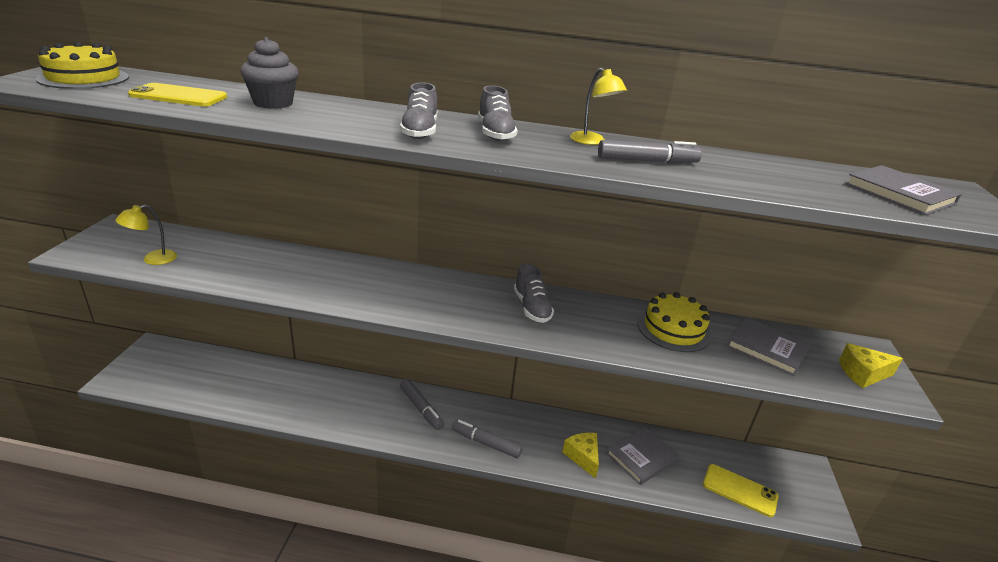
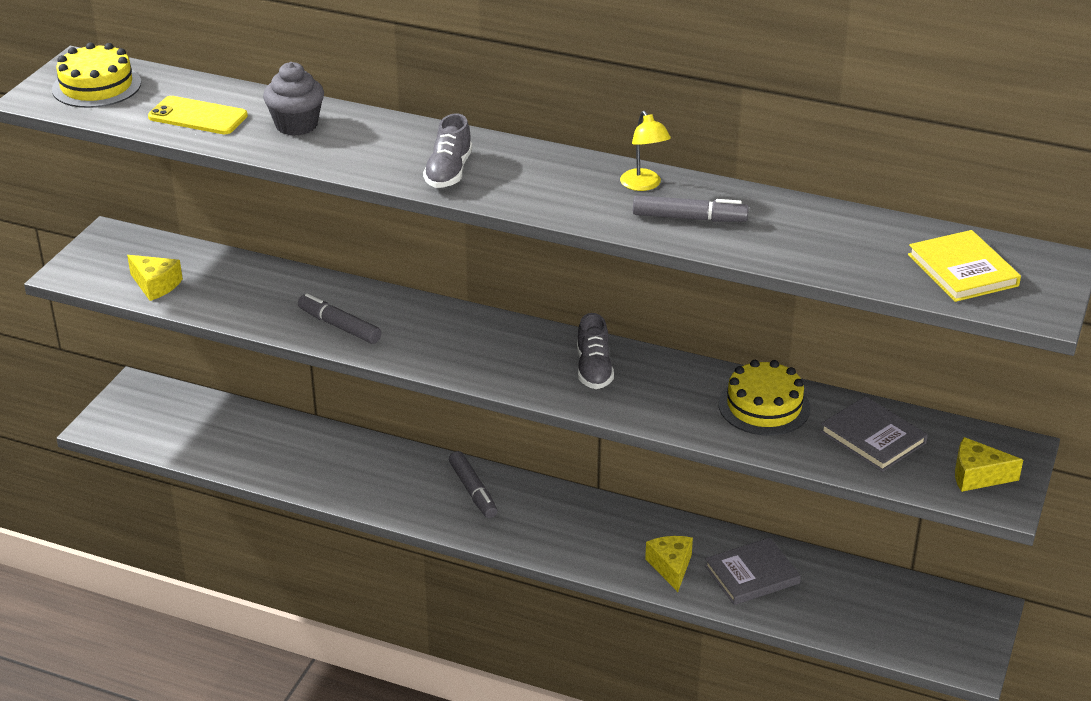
camera: 15 degrees right, 5 degrees up
yellow lamp [115,205,177,265] -> yellow cheese [127,255,183,301]
grey marker [451,420,523,458] -> grey marker moved to [298,293,381,344]
grey shoe [478,85,518,141] -> none
yellow phone [703,464,778,517] -> none
grey book [845,165,962,215] -> yellow book [908,230,1021,302]

